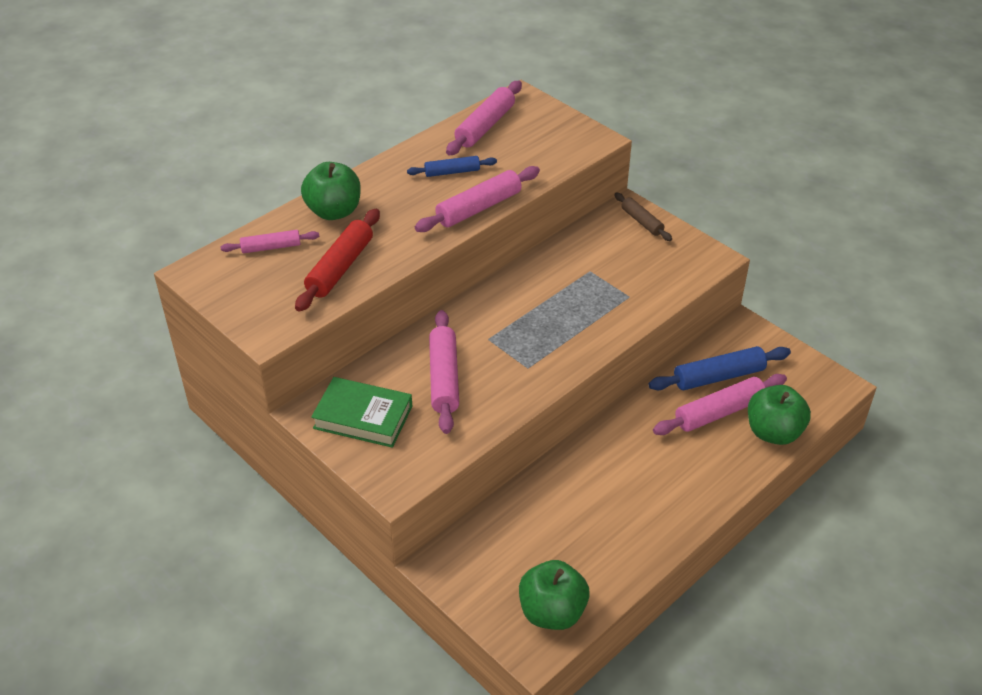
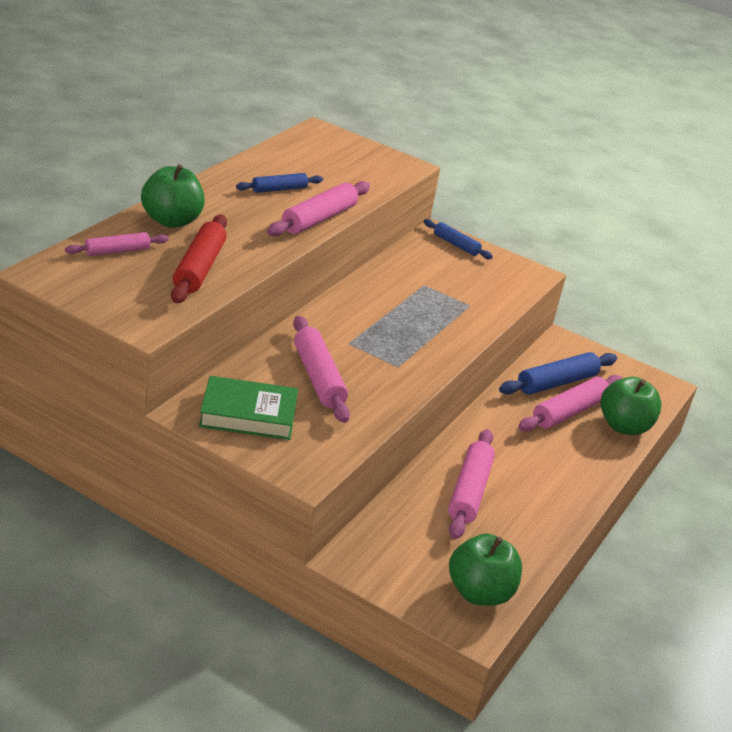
camera: 20 degrees left, 10 degrees down
pink rolling pin [446,81,522,155] -> pink rolling pin moved to [448,429,495,539]
brown rolling pin [614,193,672,241] -> blue rolling pin [424,219,493,259]

